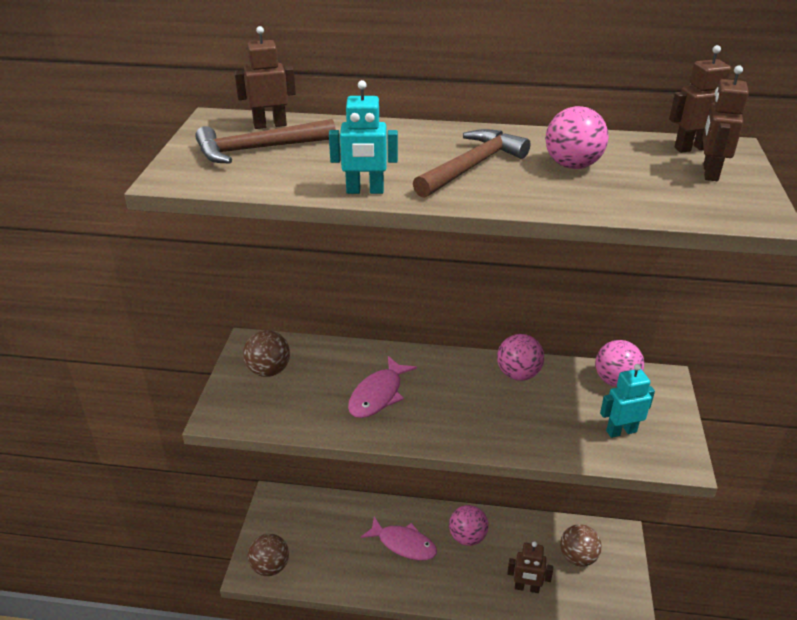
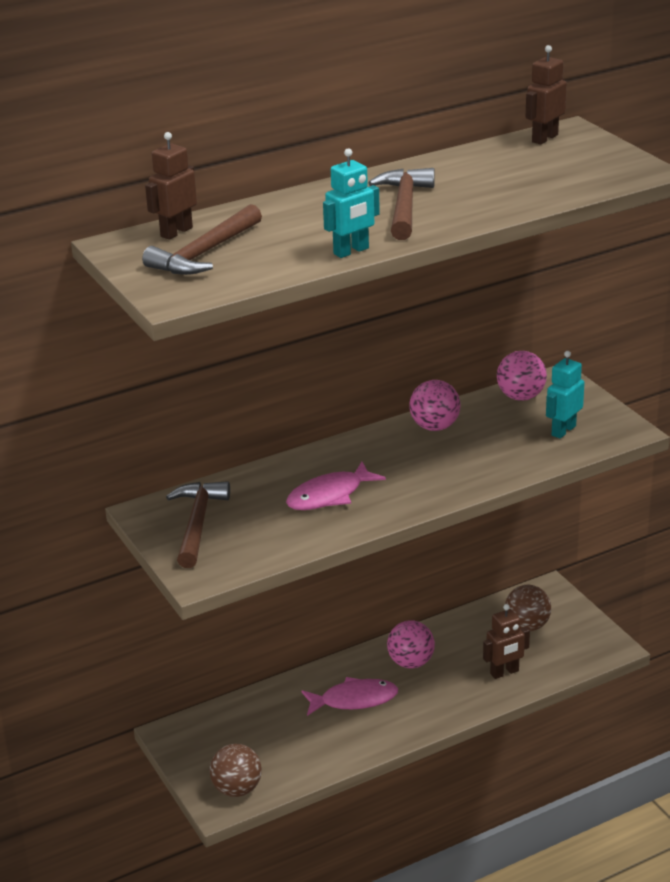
camera: 35 degrees left, 5 degrees down
brown ball [243,330,290,377] -> brown hammer [166,481,230,568]
pink fish [348,356,417,418] -> pink fish turned 60 degrees clockwise [286,462,386,510]
pink ball [546,106,609,169] -> none
brown robot [703,65,749,181] -> none

